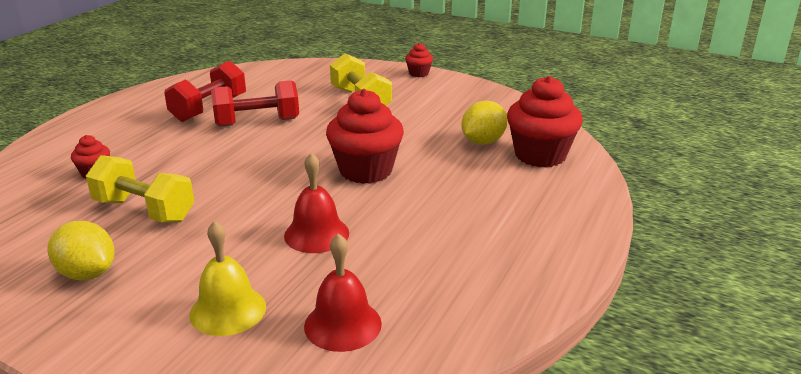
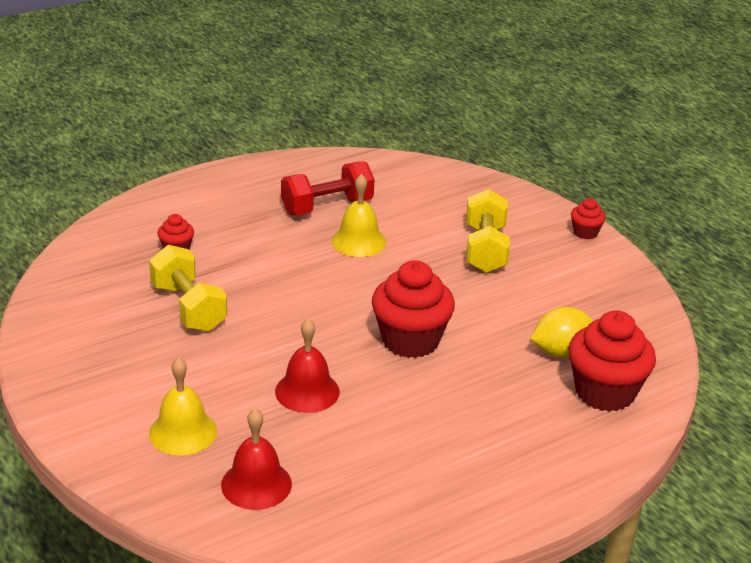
camera: 30 degrees right, 5 degrees up
yellow lemon [47,221,115,281] -> none
red dumbbell [211,80,299,127] -> yellow bell [332,174,386,257]

